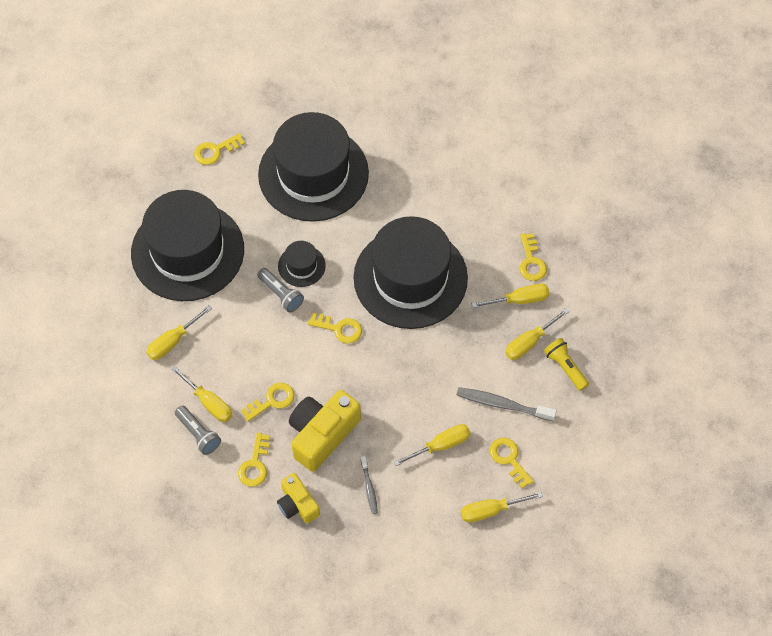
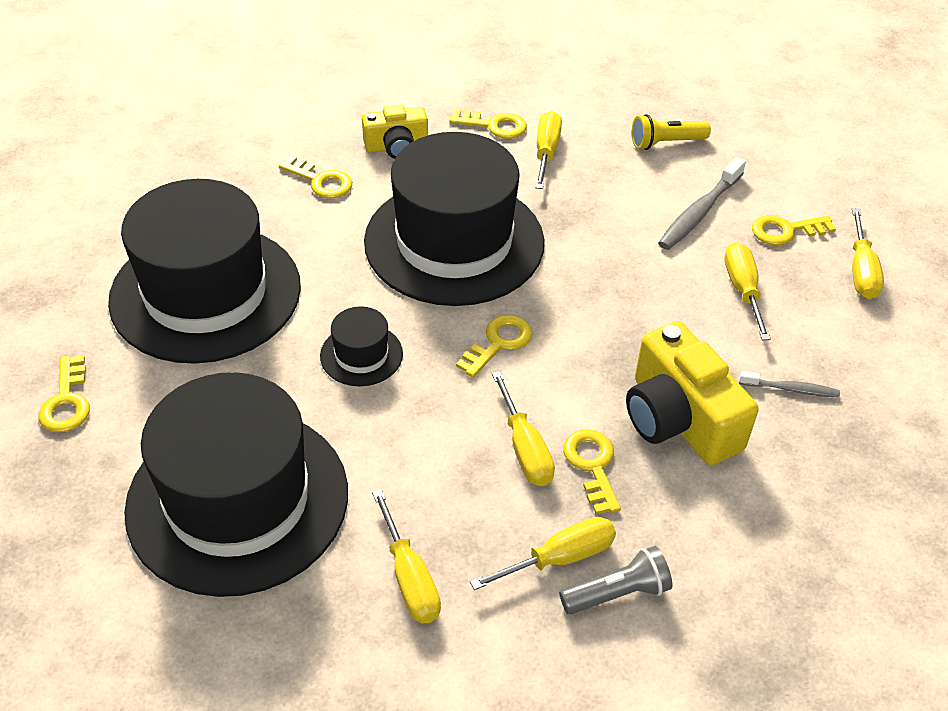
camera: 70 degrees left, 15 degrees down
yellow key [238,433,270,487] -> yellow key moved to [279,155,352,199]
grey flashlight [257,268,304,312] -> none
yellow camera [277,473,320,524] -> yellow camera moved to [362,104,428,159]
yellow screwdriver [505,308,569,360] -> yellow screwdriver moved to [492,371,555,486]

